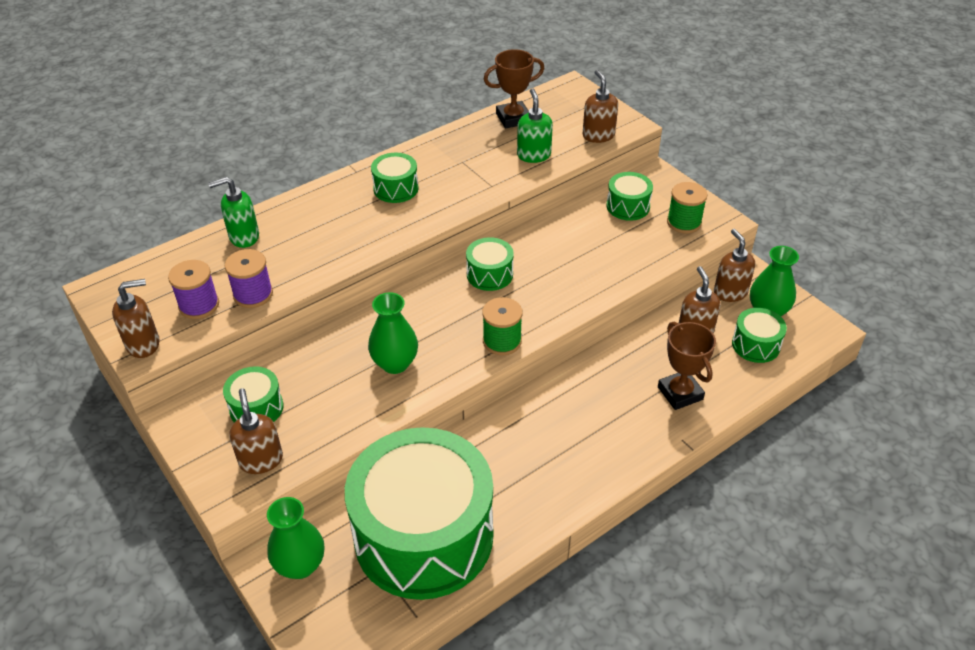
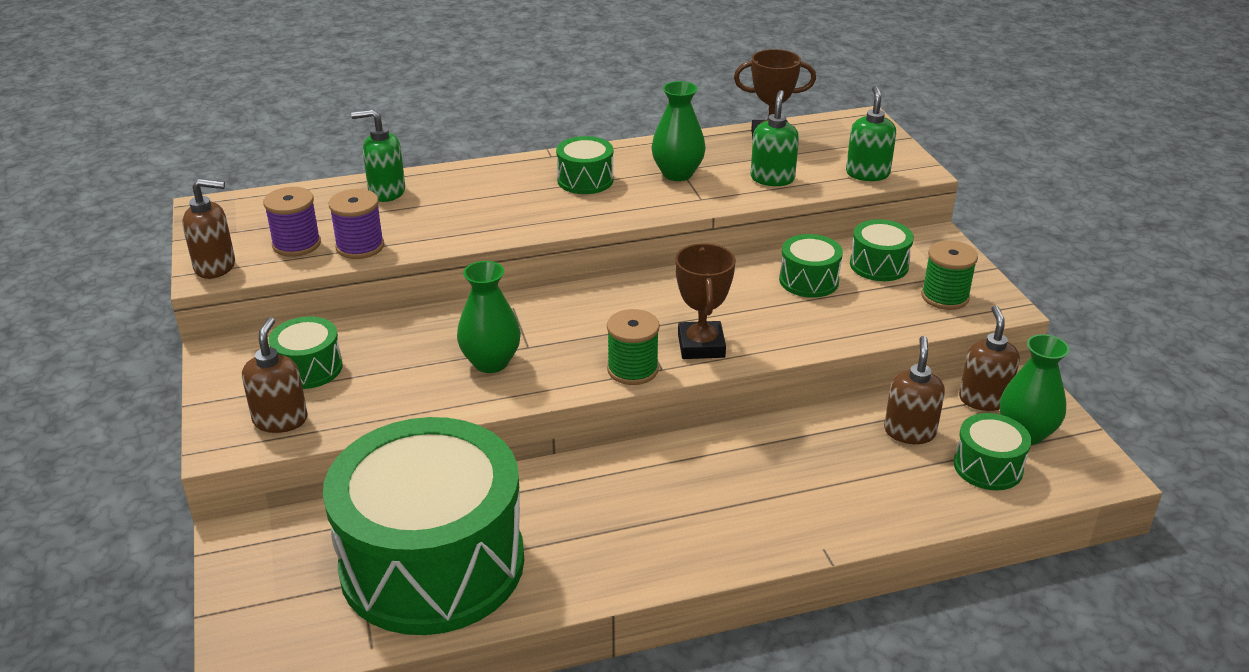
camera: 20 degrees right, 10 degrees down
green vase [267,497,324,579] -> green vase moved to [651,81,706,181]
green drum [466,237,514,291] -> green drum moved to [779,234,843,298]
brown soap dispenser [583,70,618,143] -> green soap dispenser [846,86,896,181]
brown trophy [658,321,716,410] -> brown trophy moved to [675,243,735,359]

